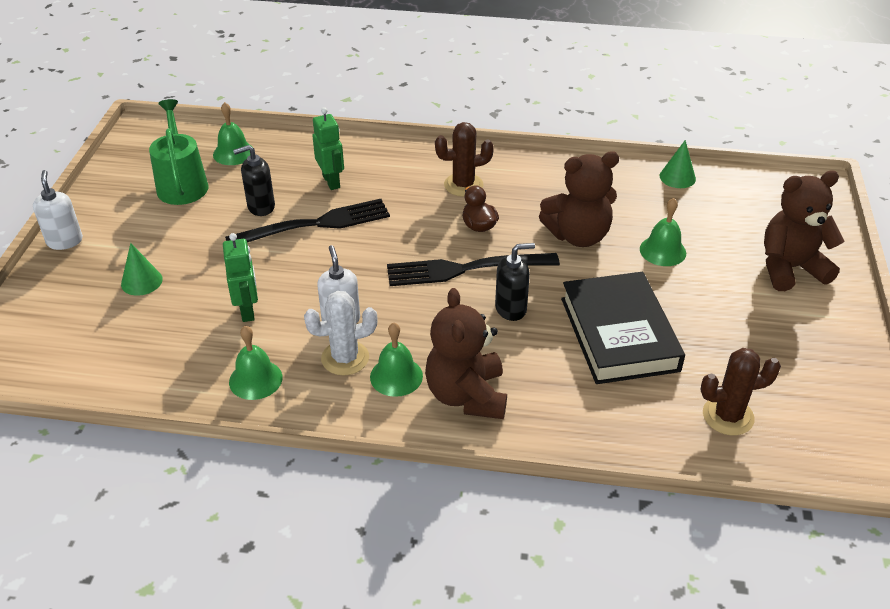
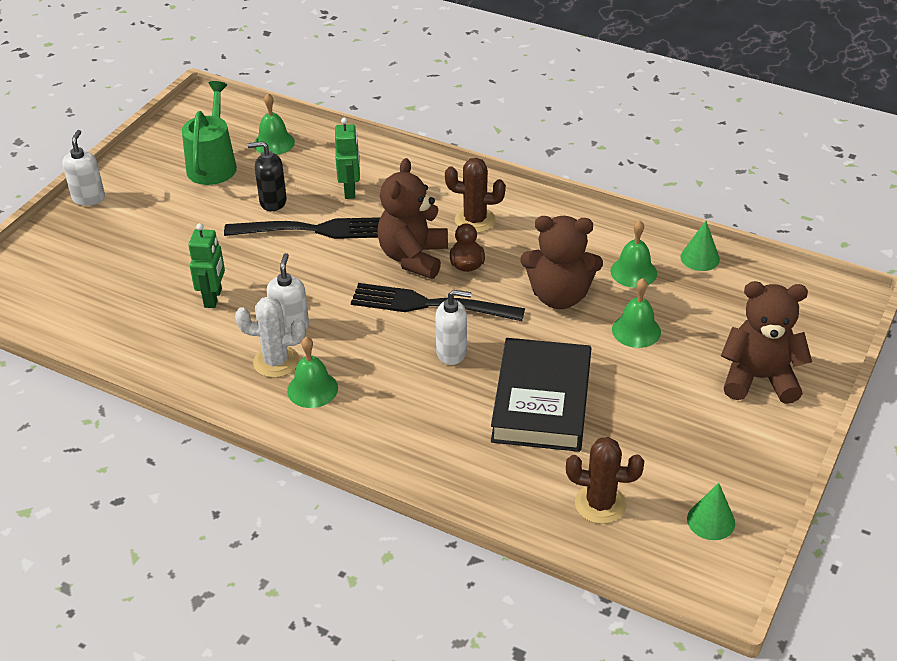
camera: 20 degrees right, 0 degrees up
green cone [121,243,163,296] -> green cone moved to [687,483,735,540]
green bell [229,326,282,400] -> green bell moved to [610,220,657,288]
brown teddy bear [425,288,507,419] -> brown teddy bear moved to [377,158,448,279]
black soap dispenser [495,243,535,321] -> white soap dispenser [435,290,471,365]

